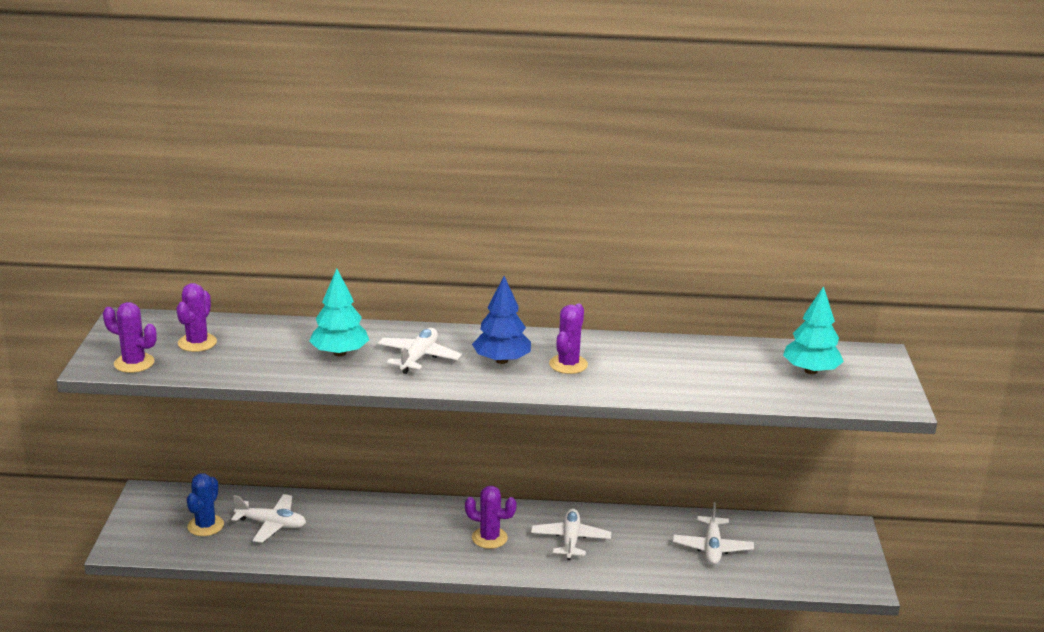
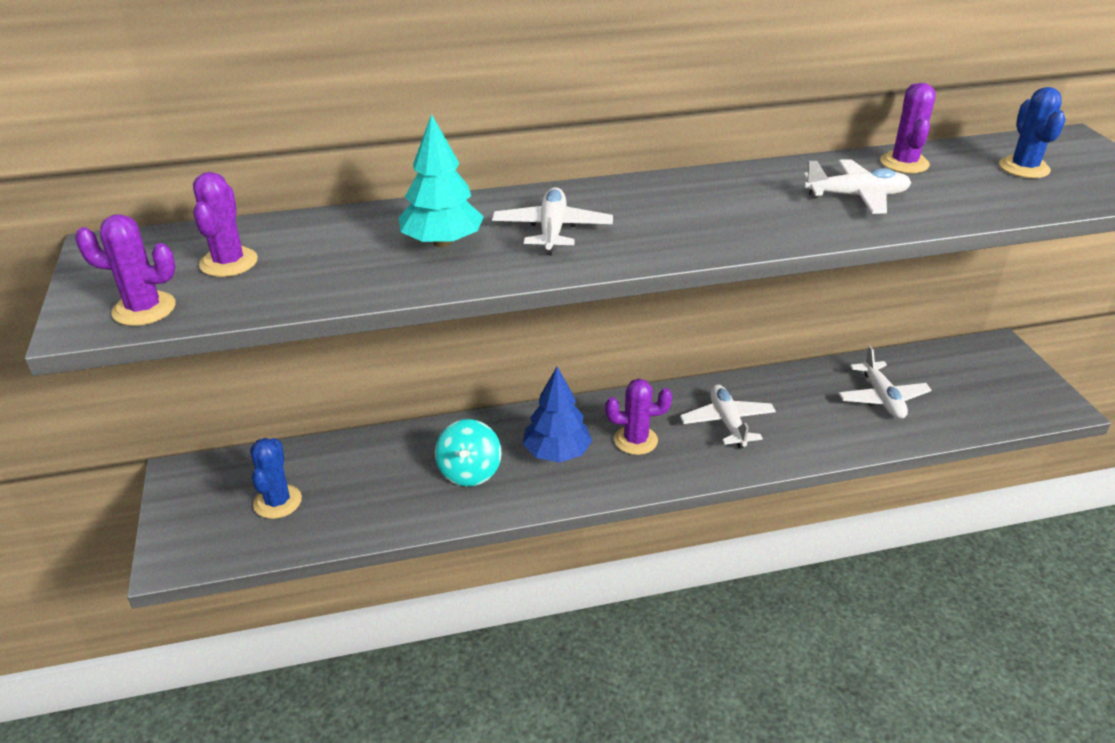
camera: 15 degrees left, 10 degrees up
white plane [231,494,306,543] -> white plane moved to [804,159,911,214]
blue tree [472,276,531,364] -> blue tree moved to [523,367,592,463]
purple cactus [549,304,588,374] -> purple cactus moved to [880,83,936,173]
turquoise tree [783,286,844,374] -> blue cactus [999,87,1066,178]
none -> turquoise spinning top [435,419,501,486]

